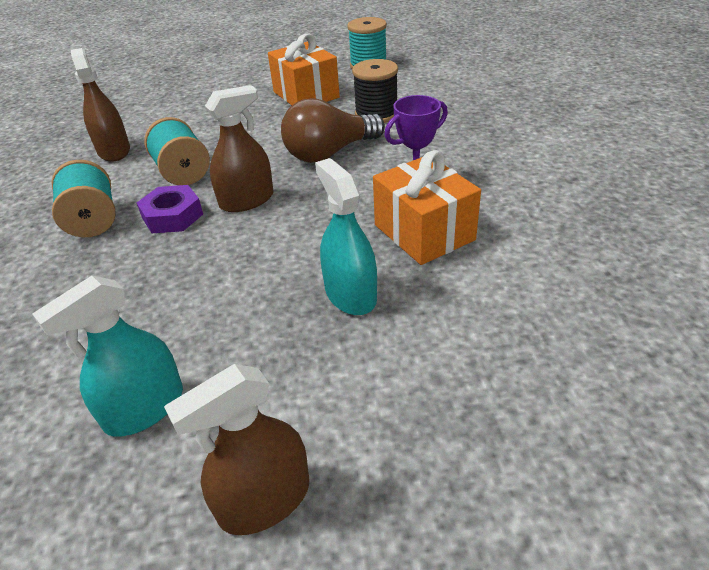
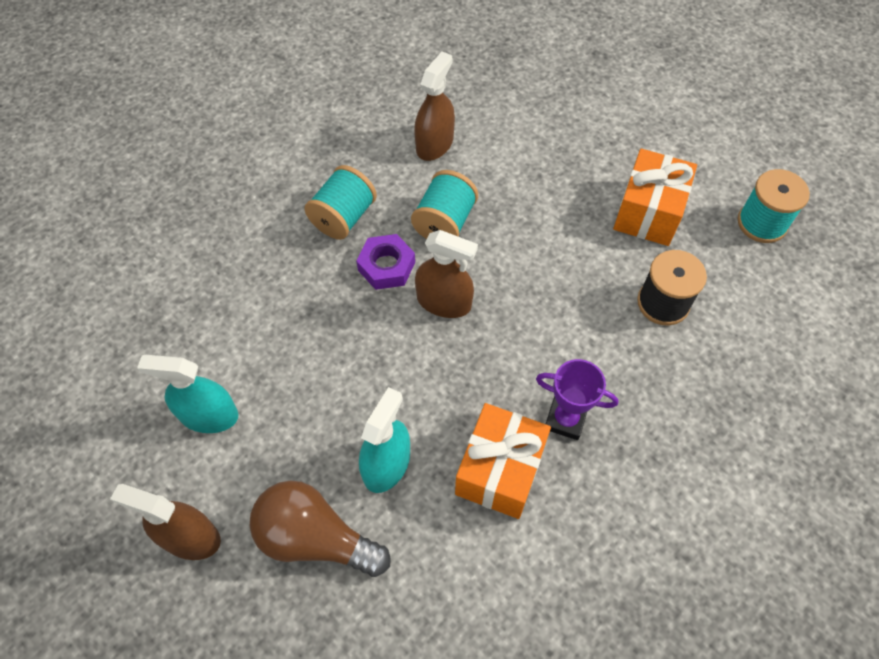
camera: 50 degrees right, 20 degrees up
brown light bulb [281,98,385,163] -> brown light bulb moved to [250,481,391,577]

